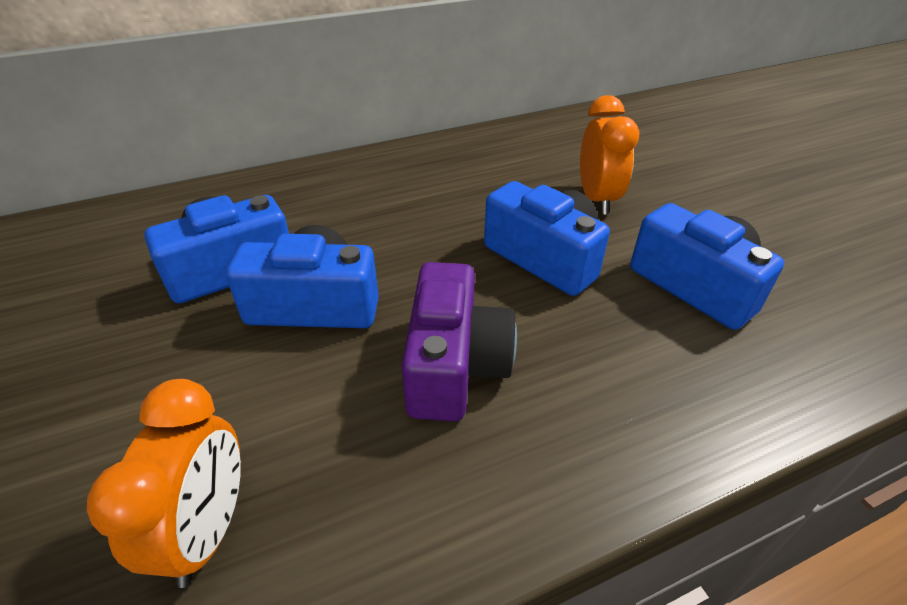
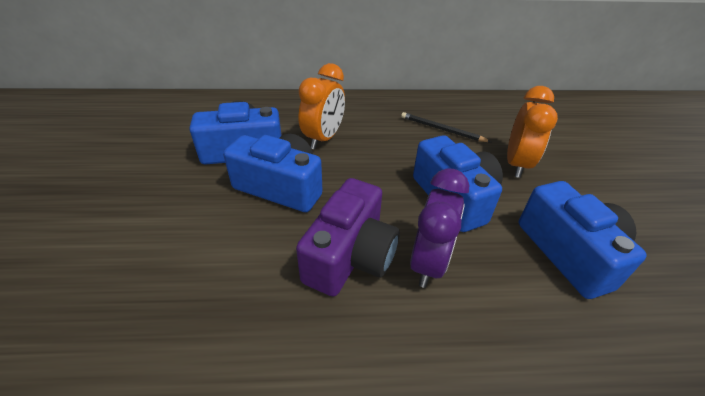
camera: 20 degrees right, 0 degrees up
orange clock [87,379,241,588] -> orange clock moved to [298,63,345,149]
none -> black pencil [401,112,491,142]
none -> purple clock [410,168,469,288]

